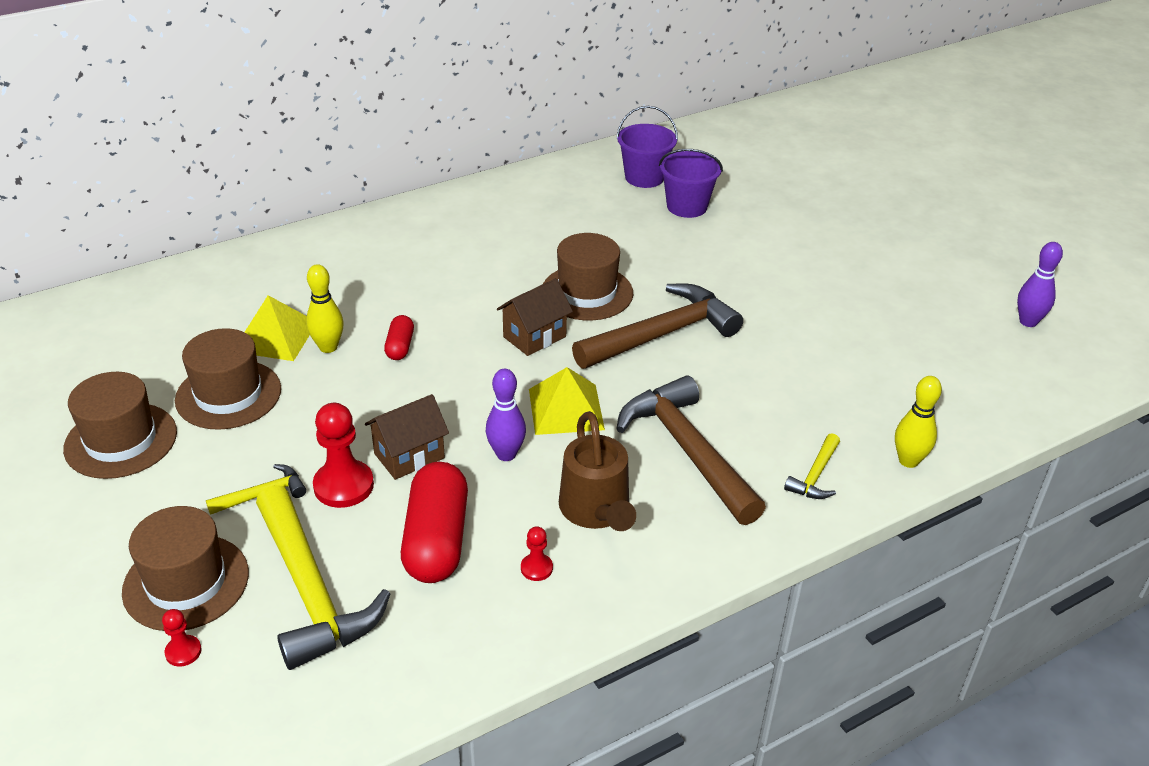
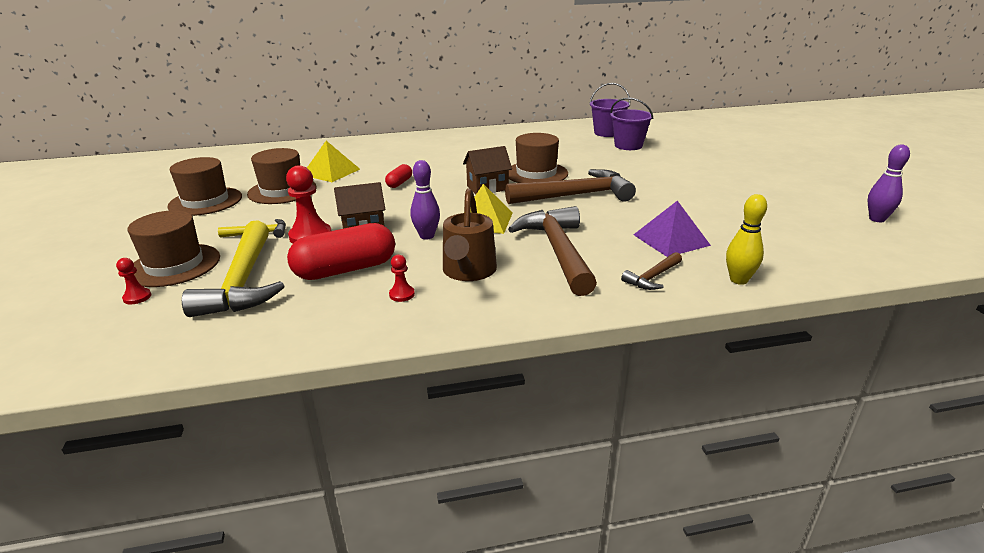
camera: 20 degrees right, 10 degrees down
yellow bowling pin [306,264,344,353] -> none
red capsule [401,462,468,583] -> red capsule turned 45 degrees clockwise [287,223,395,280]
yellow hammer [784,433,840,499] -> brown hammer [621,252,682,290]
none -> purple pyramid [633,201,711,257]

